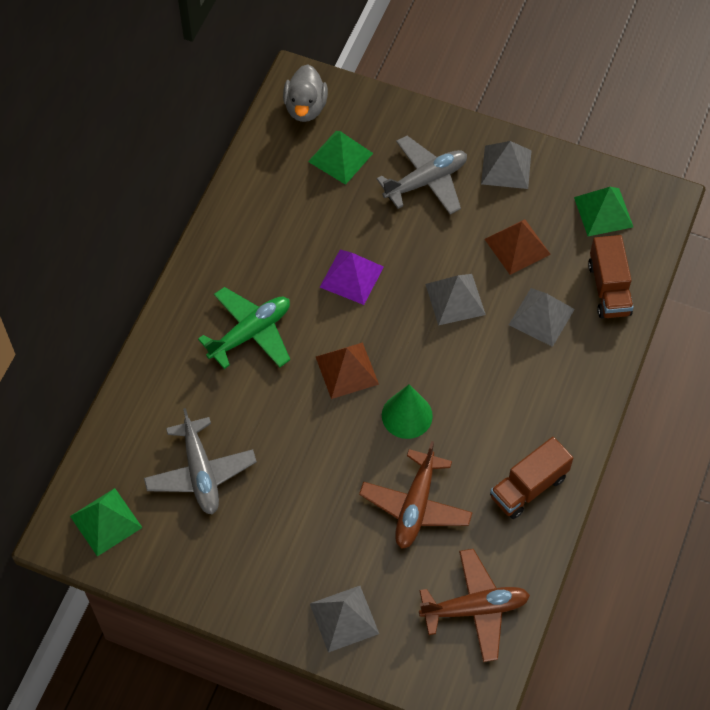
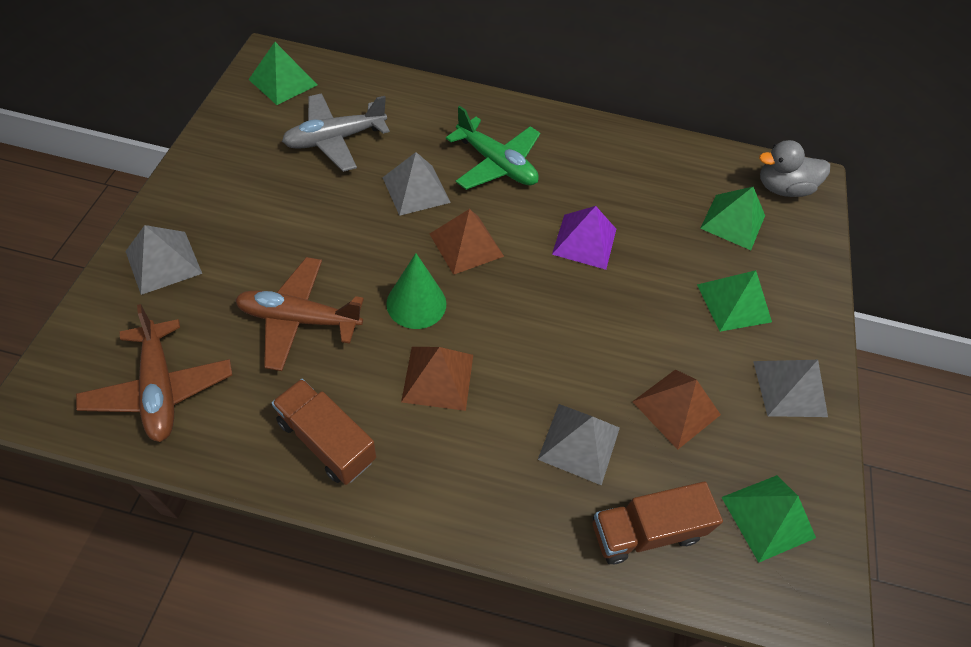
camera: 75 degrees right, 5 degrees down
grey plane [377,136,467,214] -> green pyramid [697,270,772,332]
grey pyramid [425,274,486,326] -> grey pyramid moved to [382,152,451,216]
none -> brown pyramid [401,347,473,411]

